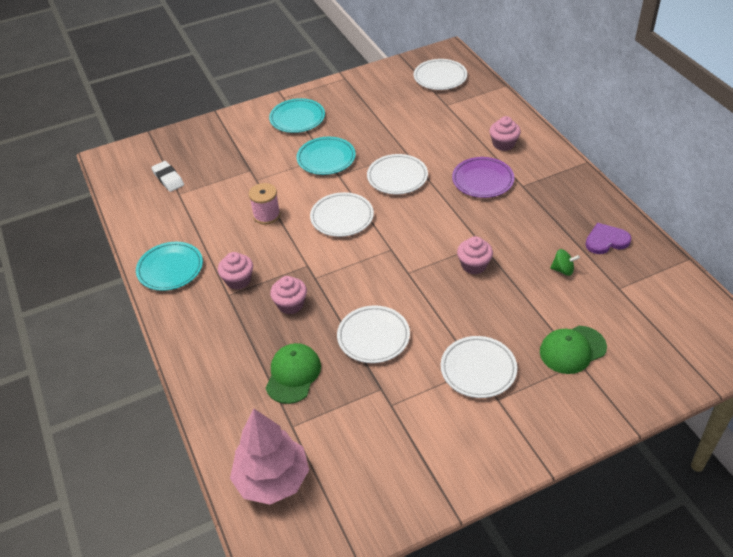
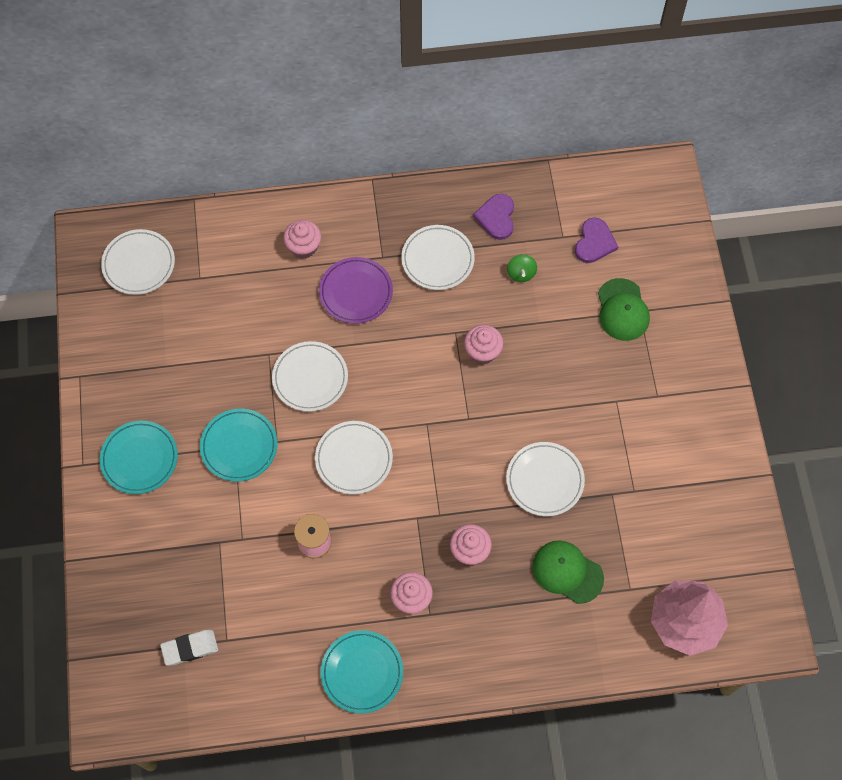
camera: 75 degrees left, 20 degrees up
white plate [441,336,517,398] -> white plate moved to [401,225,475,290]
green spinning top [550,249,580,276] -> green spinning top turned 150 degrees clockwise [507,254,537,282]
none -> purple heart [575,217,618,263]

